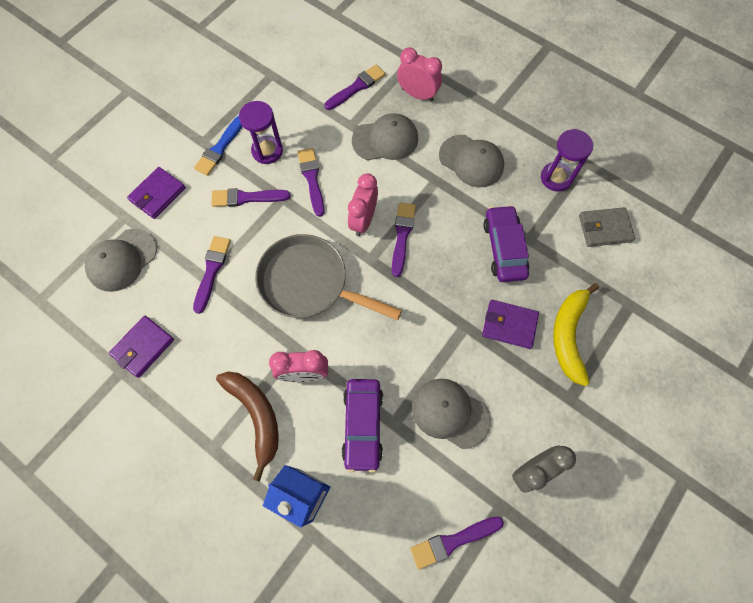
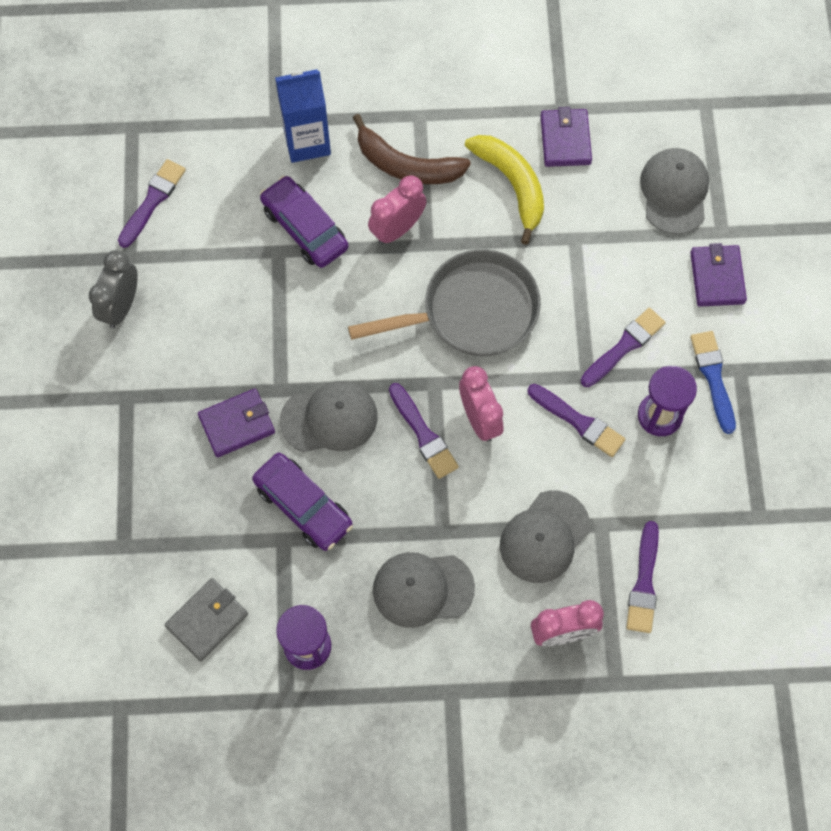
camera: 140 degrees right, 0 degrees up
purple brush [193,236,231,314] -> none
grey cap [412,379,491,449] -> grey cap moved to [280,381,378,452]
yellow banana [553,283,599,386] -> yellow banana moved to [465,135,544,245]

